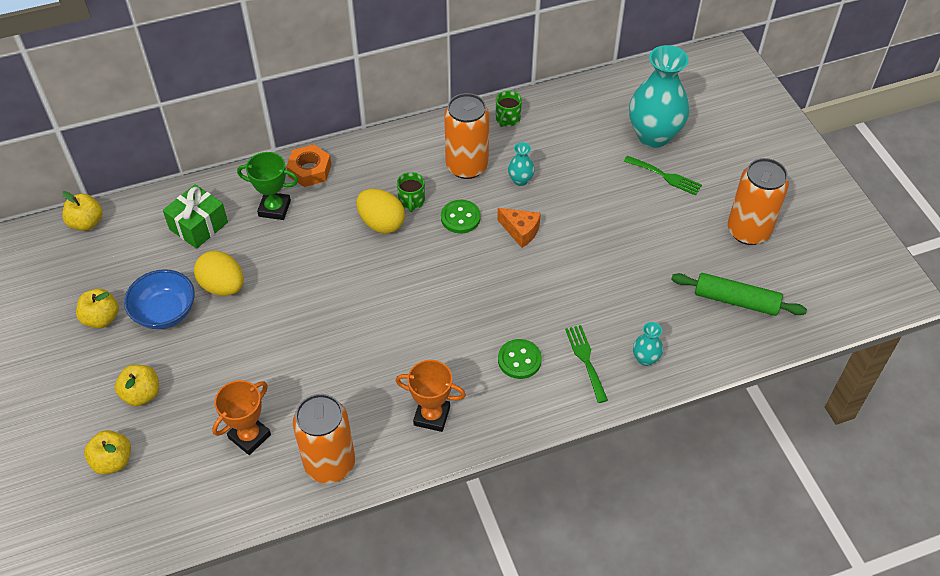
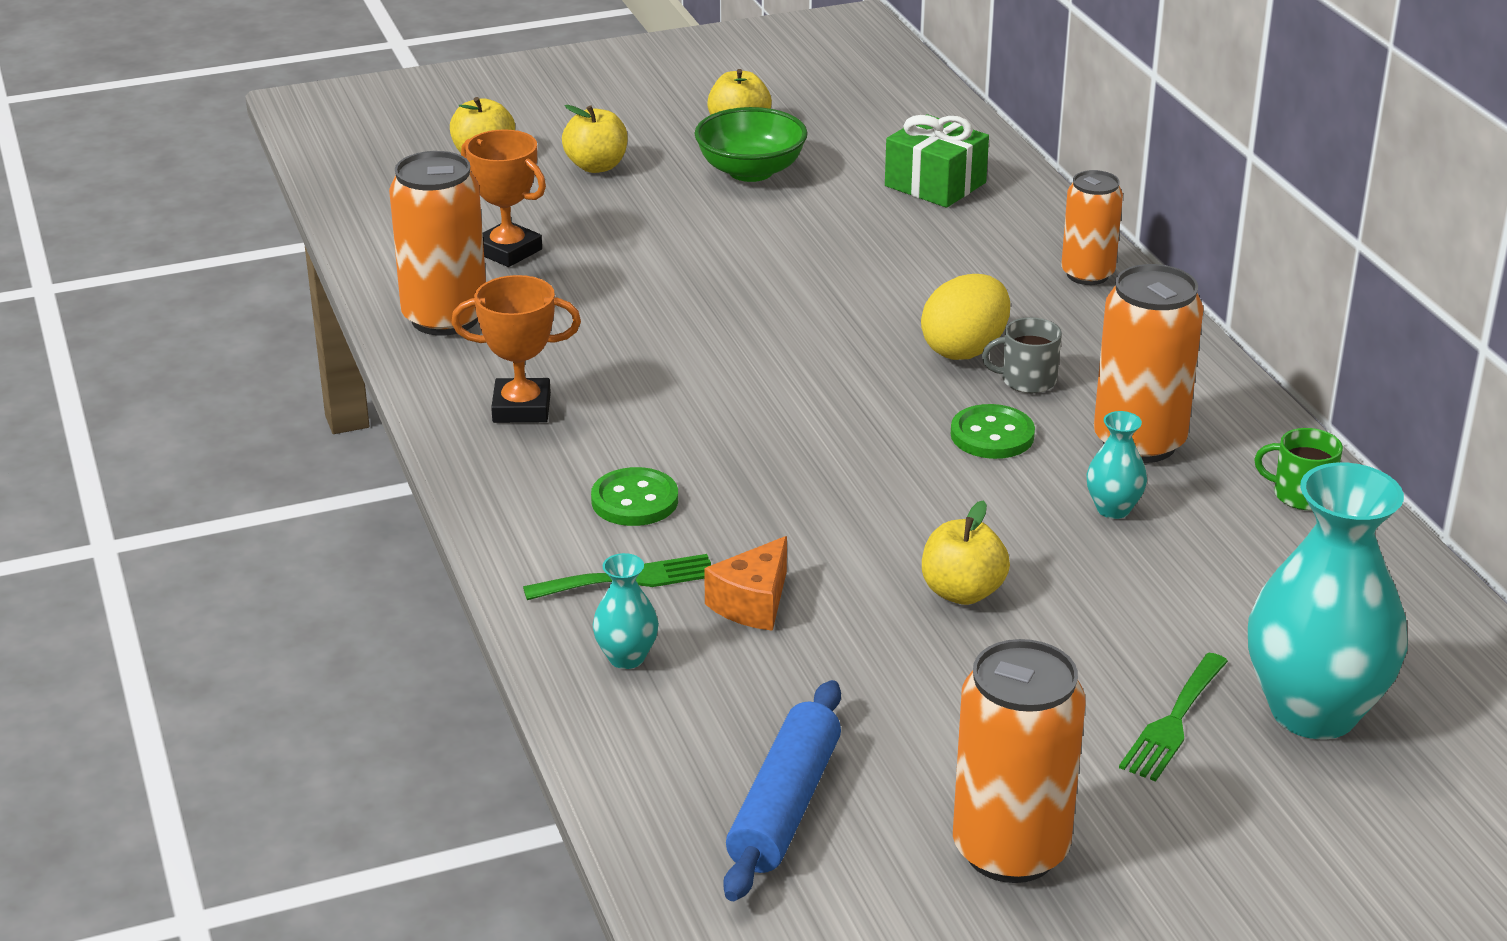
camera: 90 degrees right, 20 degrees down
yellow apple [62,191,103,231] -> yellow apple moved to [922,500,1010,605]
blue bowl [124,269,195,329] -> green bowl [694,107,808,182]
yellow egg [194,251,244,296] -> none
green trophy [237,152,298,220] -> none
orange nut [286,144,331,187] -> orange can [1061,170,1123,285]
orange trophy [396,360,466,432] -> orange trophy turned 75 degrees clockwise [451,275,581,423]
green mug [397,172,425,212] -> grey mug [982,317,1062,393]
orange cheese [497,208,541,248] -> orange cheese moved to [704,536,787,631]
green rolling pin [671,273,807,316] -> blue rolling pin [723,680,841,901]

